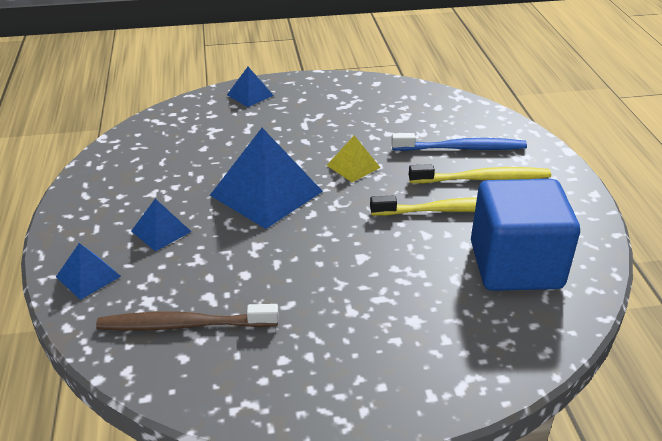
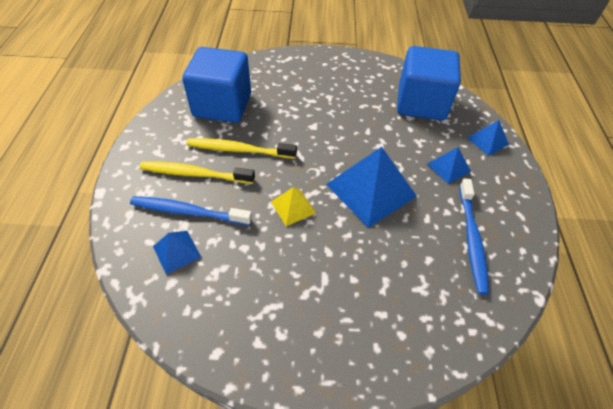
camera: 170 degrees left, 15 degrees up
brown toothbrush [96,304,279,331] -> blue cube [397,46,461,120]
blue pyramid [227,67,274,107] -> blue pyramid moved to [153,231,201,274]
none -> blue toothbrush [459,178,489,295]

